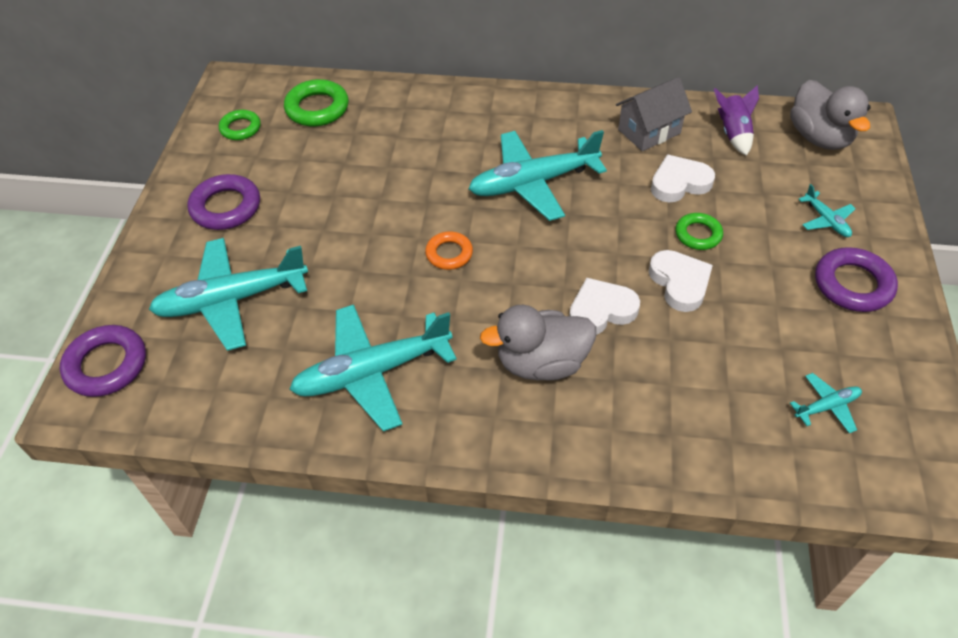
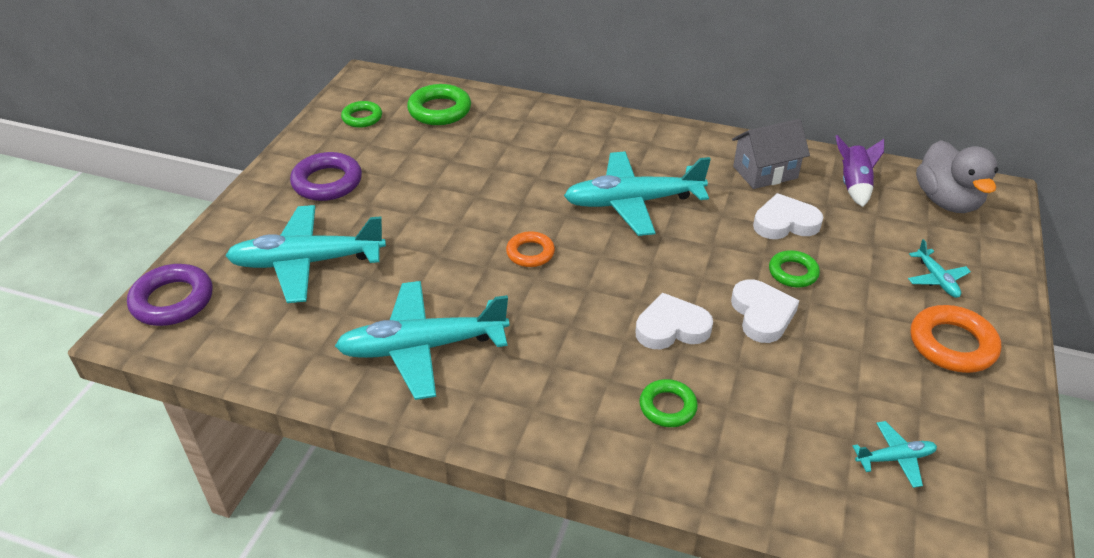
camera: 10 degrees right, 10 degrees down
grey duck [480,305,596,381] -> none
purple ring [815,247,898,312] -> orange ring [911,305,1001,373]
none -> green ring [639,379,698,427]

